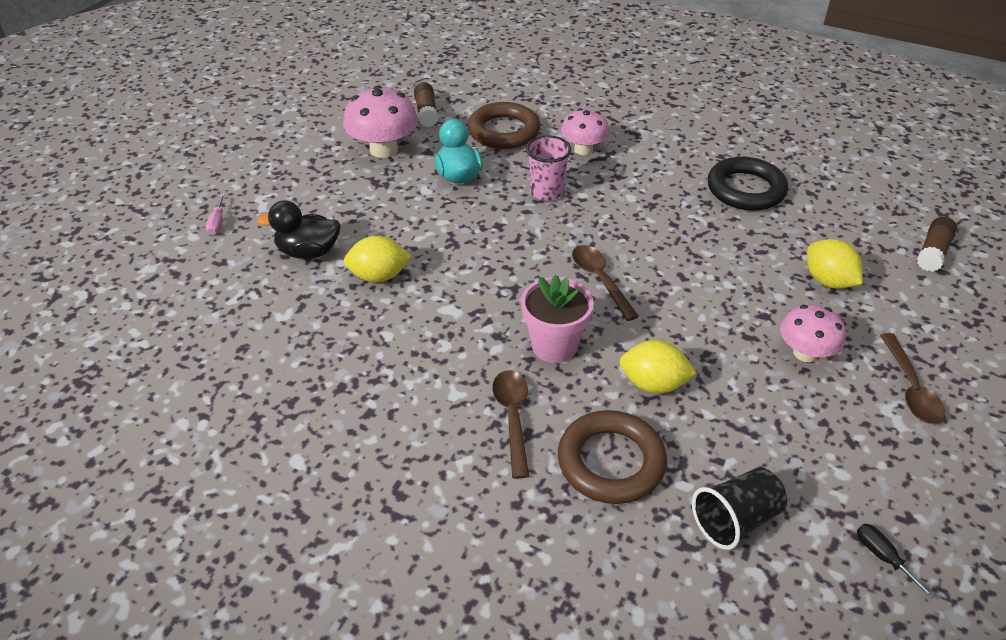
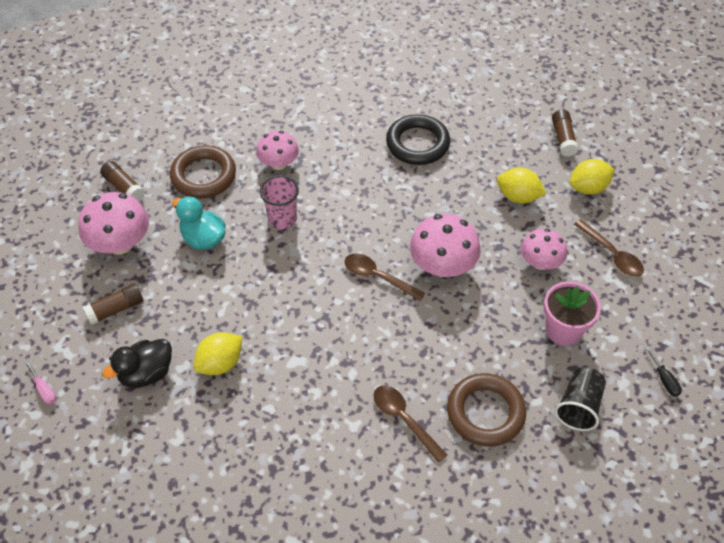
camera: 35 degrees left, 10 degrees up
pink flower pot [521,275,594,363] -> pink flower pot moved to [544,281,601,346]
yellow lemon [619,340,697,394] -> yellow lemon moved to [570,159,615,195]
black screwdriver [857,524,935,599] -> black screwdriver turned 135 degrees counterclockwise [646,347,682,397]
none -> brown glue stick [83,284,143,325]
none -> pink mushroom [410,214,481,277]

